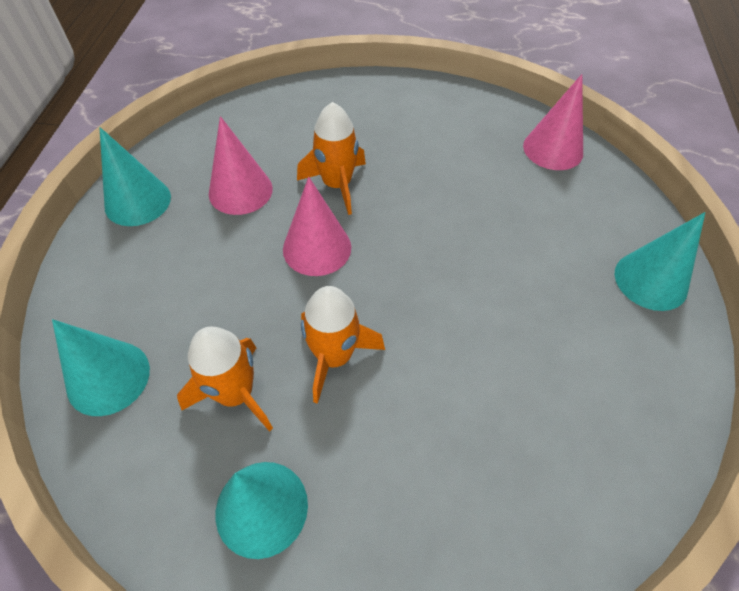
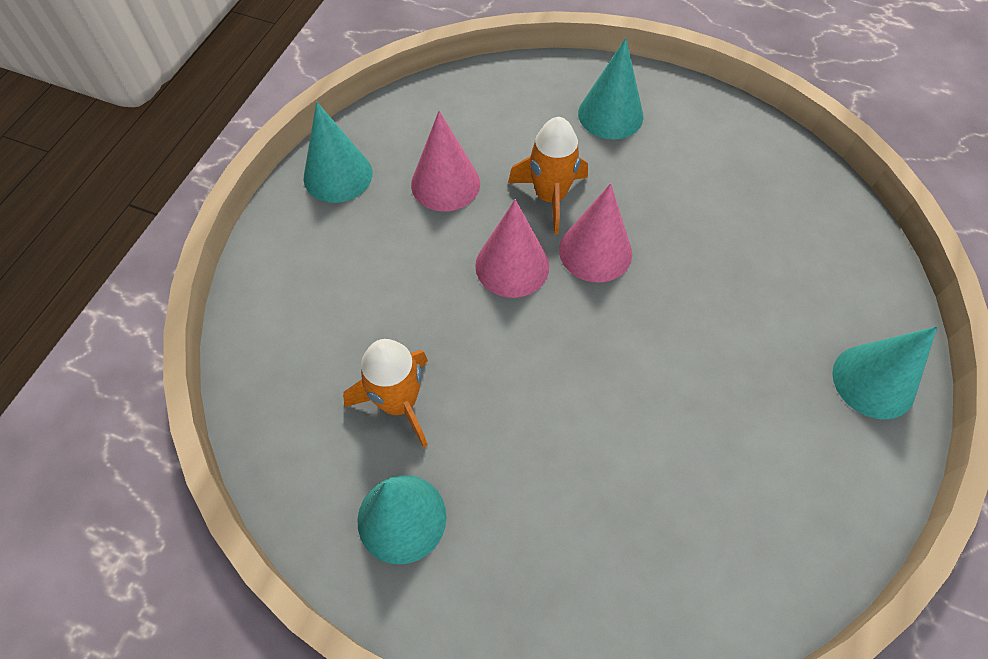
camera: 15 degrees right, 5 degrees up
turquoise cone [52,319,150,416] -> turquoise cone moved to [578,38,643,139]
orange rocket [301,286,385,404] -> none
pink cone [523,74,583,170] -> pink cone moved to [559,183,632,283]

